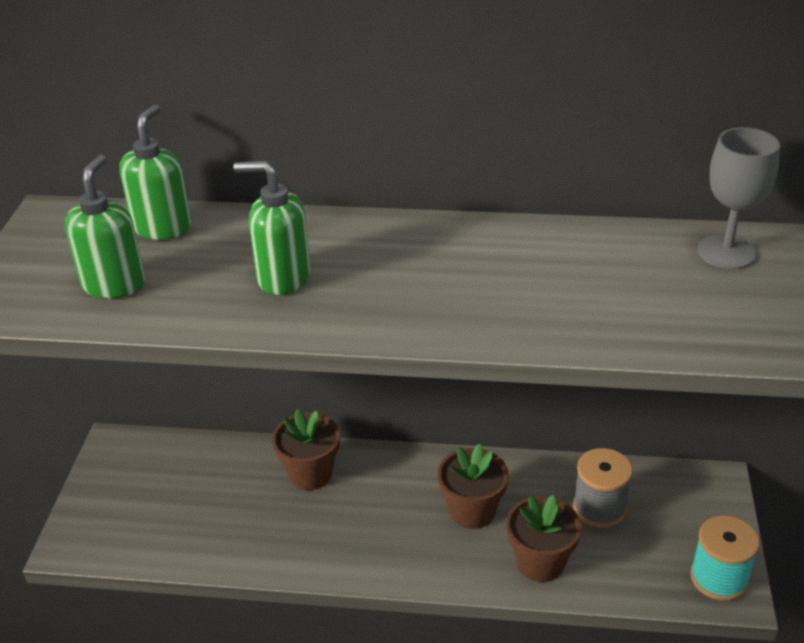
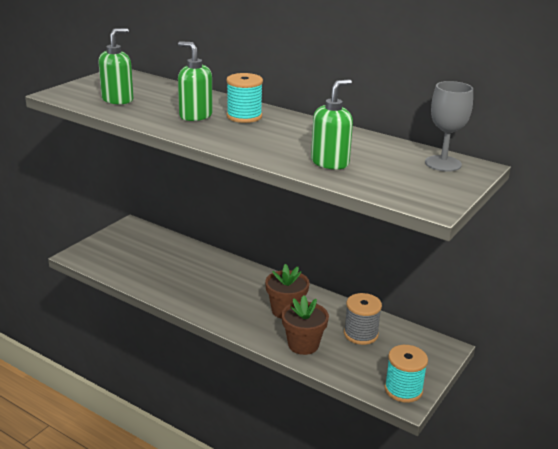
camera: 25 degrees right, 10 degrees down
green soap dispenser [119,104,191,240] -> green soap dispenser moved to [311,79,353,169]
brown flower pot [272,409,340,490] -> none
none -> turquoise spool [226,73,263,123]

